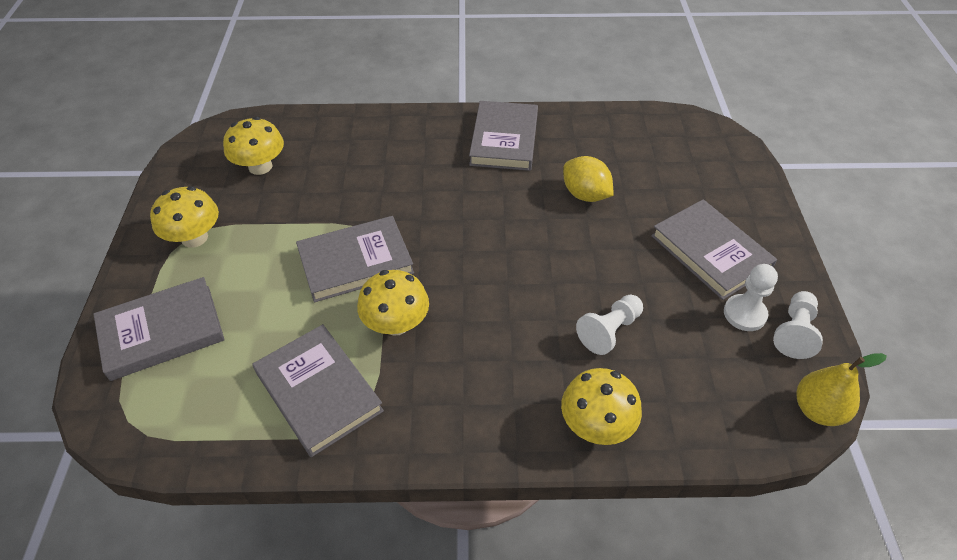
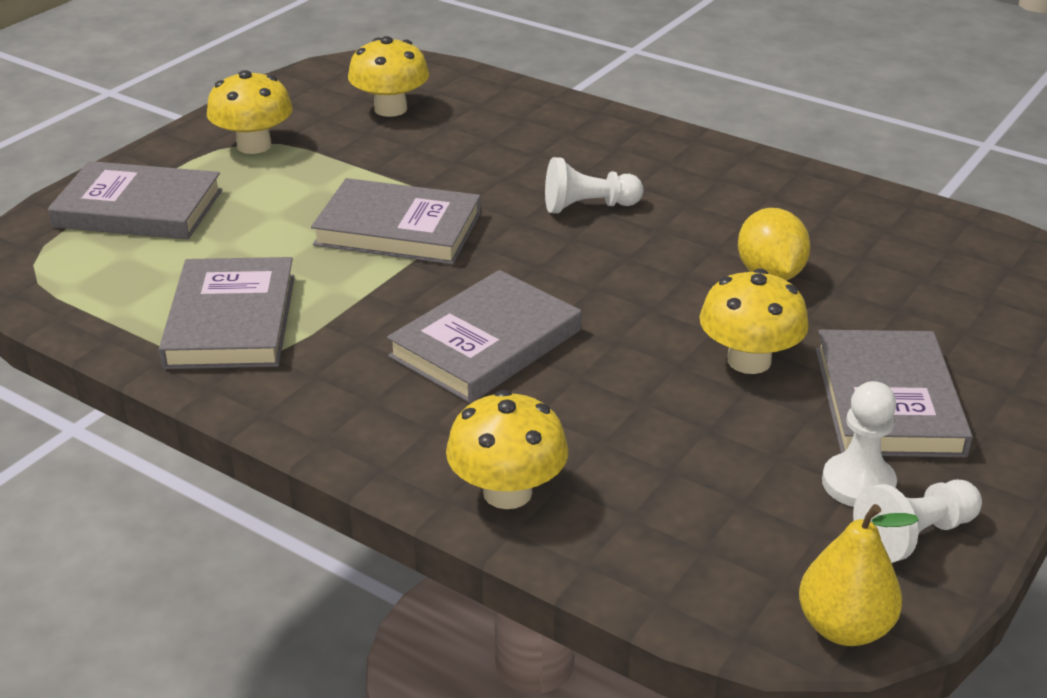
camera: 35 degrees right, 15 degrees down
yellow mushroom [357,270,429,336] -> yellow mushroom moved to [699,268,809,374]
grey book [469,101,538,171] -> grey book moved to [387,270,582,403]
white pawn [576,295,643,355] -> white pawn moved to [545,157,643,213]

